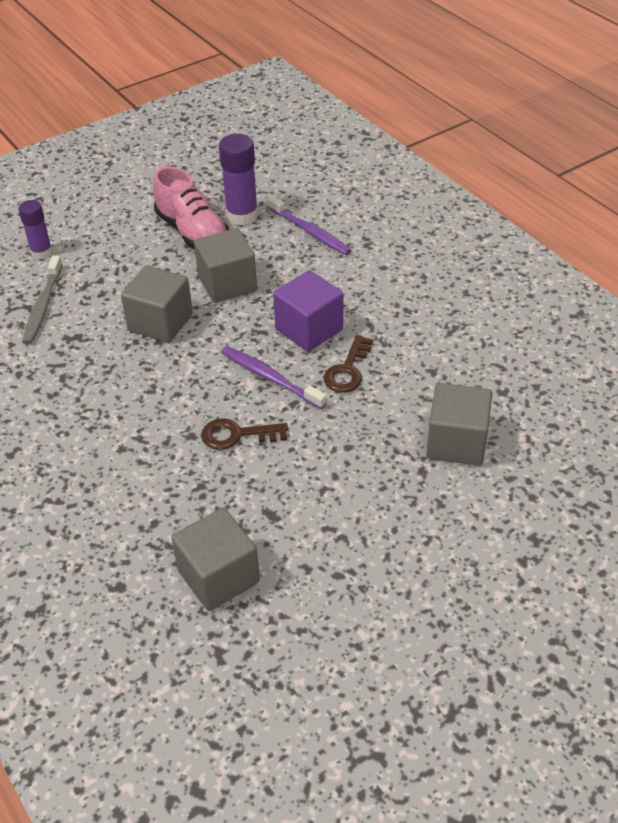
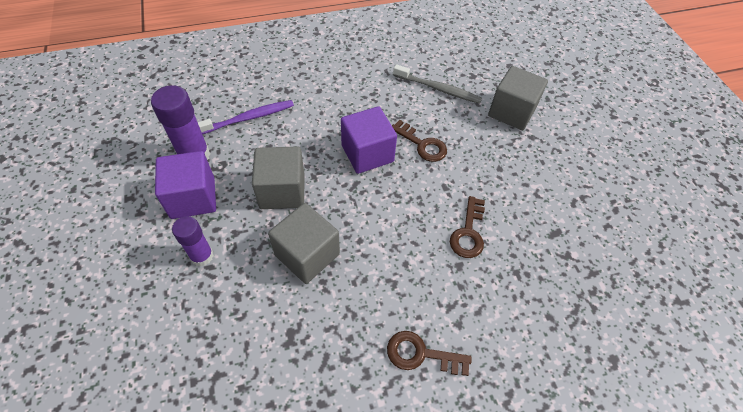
camera: 75 degrees left, 10 degrees up
purple glue stick [18,200,52,259] -> purple glue stick moved to [172,216,214,266]
grey toothbrush [22,255,63,345] -> grey toothbrush moved to [393,64,482,104]
pink shoe [153,166,229,249] -> purple cube [155,151,216,219]
grey cube [171,508,260,611] -> none
purple toothbrush [221,346,327,409] -> none
none -> brown key [387,331,472,376]

